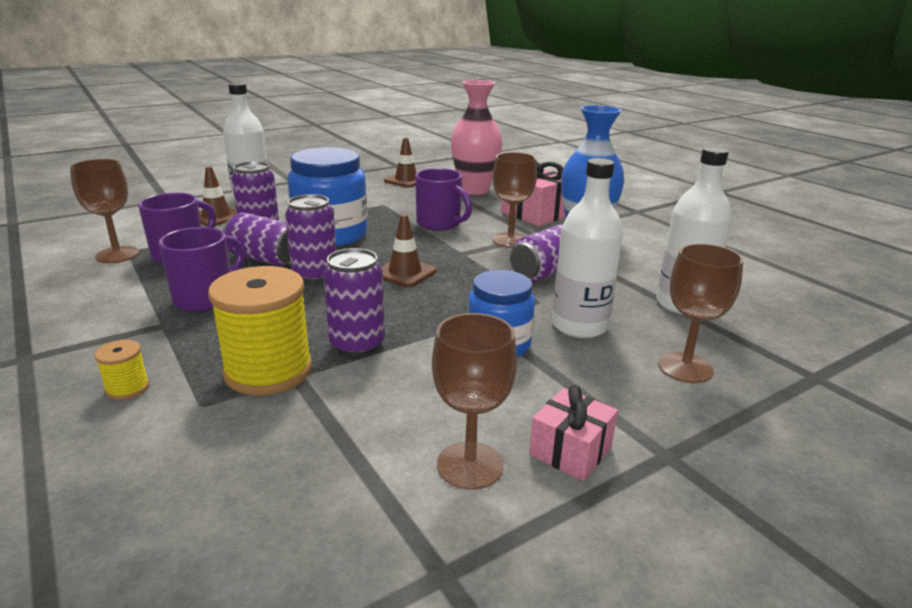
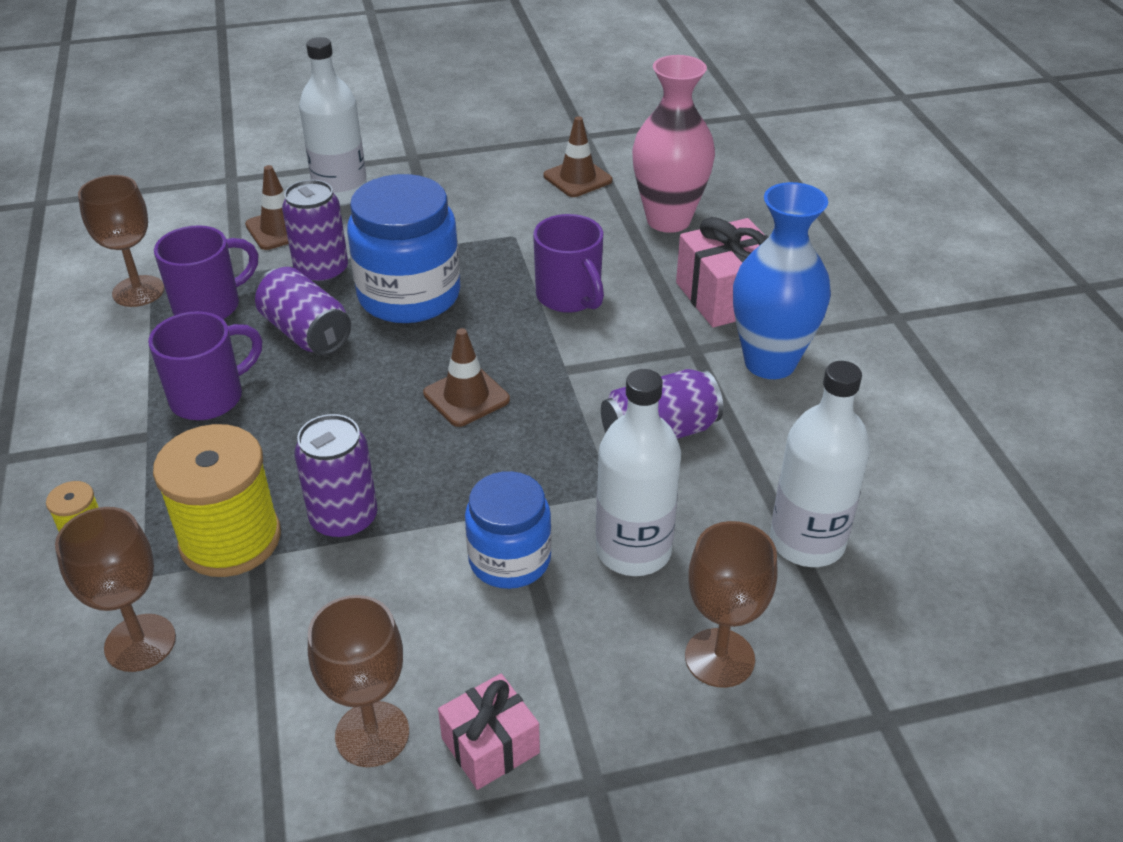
camera: 20 degrees right, 15 degrees up
purple can [285,194,337,283] -> none
brown goblet [493,152,537,248] -> brown goblet moved to [55,507,176,672]

